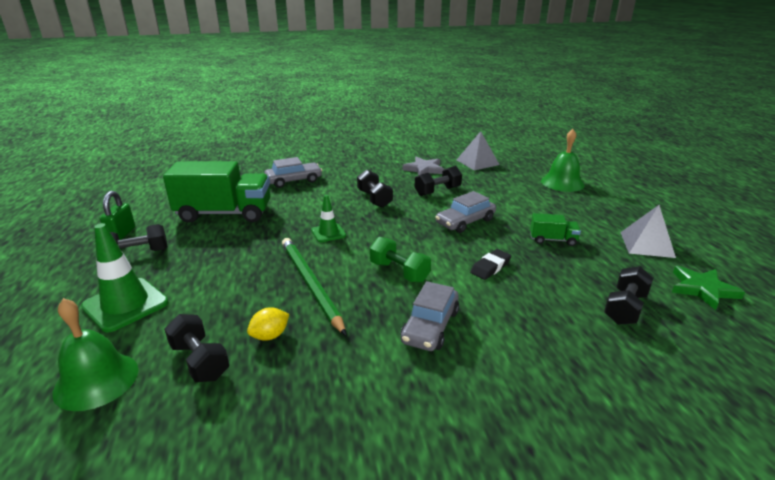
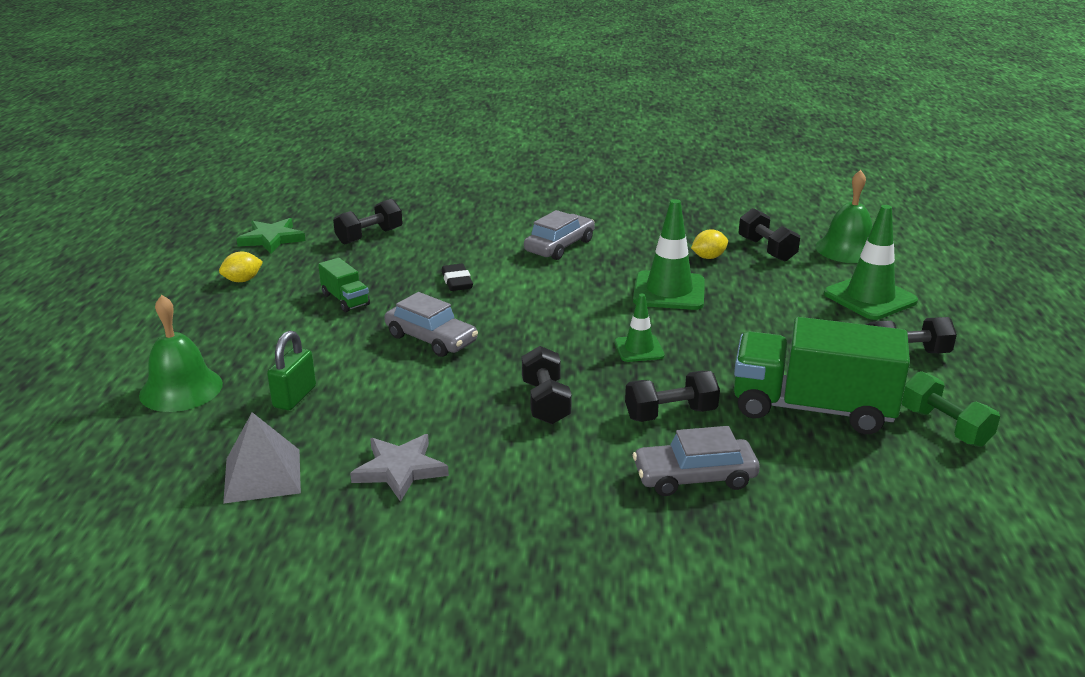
camera: 165 degrees left, 0 degrees up
green padlock [100,191,135,240] -> green padlock moved to [267,330,316,410]
green pencil [282,238,346,335] -> green traffic cone [633,199,705,310]
green dumbbell [370,237,431,283] -> green dumbbell moved to [902,371,1000,447]
black dumbbell [415,166,462,196] -> black dumbbell moved to [625,371,720,422]
grey car [435,191,496,233] -> grey car turned 60 degrees clockwise [384,292,478,357]
black eraser [470,249,511,280] -> black eraser turned 75 degrees counterclockwise [441,264,473,291]
green truck [530,213,581,246] -> green truck turned 150 degrees counterclockwise [318,258,370,312]
grey pyramid [620,205,676,258] -> yellow lemon [219,252,263,282]

